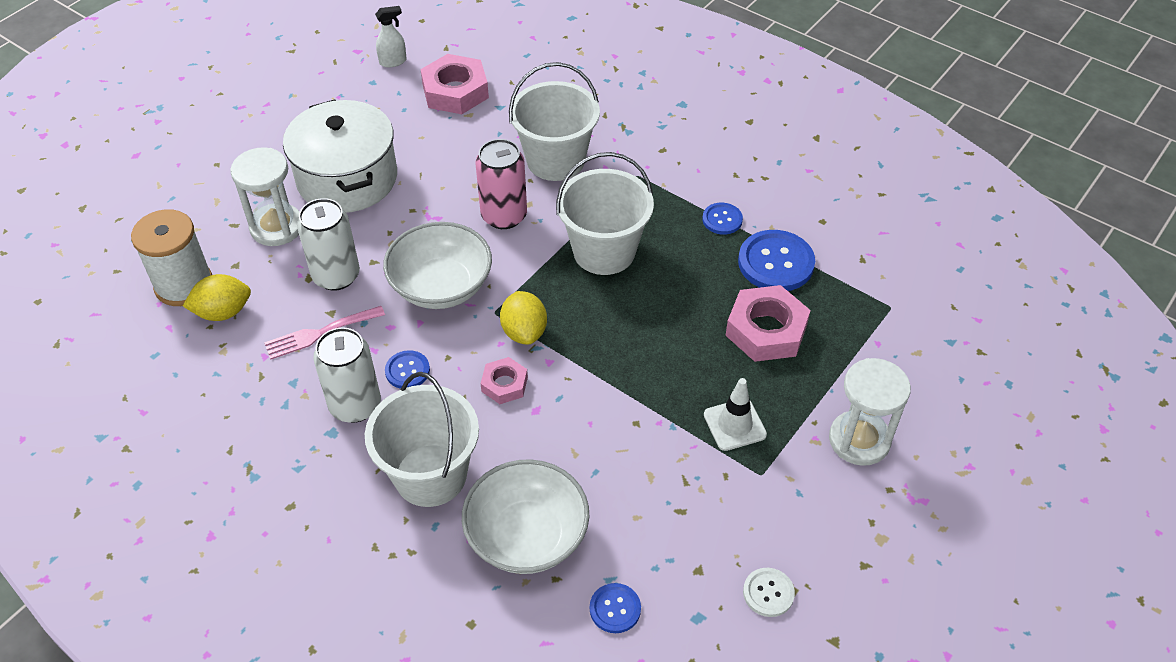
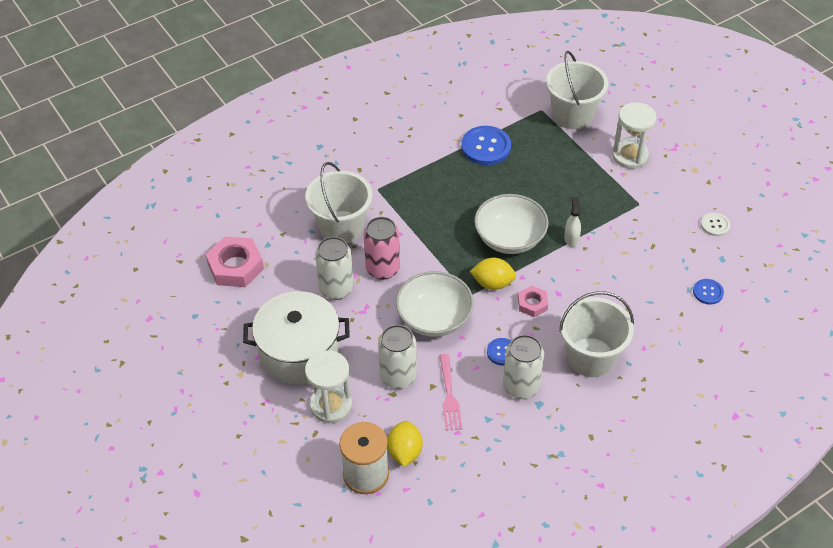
camera: 70 degrees left, 0 degrees up
white spray bottle [375,6,407,67] -> white spray bottle moved to [564,197,581,247]
white bowl [462,459,589,574] -> white bowl moved to [474,194,548,254]
white bucket [556,152,654,275] -> white bucket moved to [546,51,608,129]
blue button [702,203,743,235] -> none
white traffic cone [704,378,767,451] -> none
pink nut [725,285,811,362] -> none
none -> white can [315,237,354,300]

